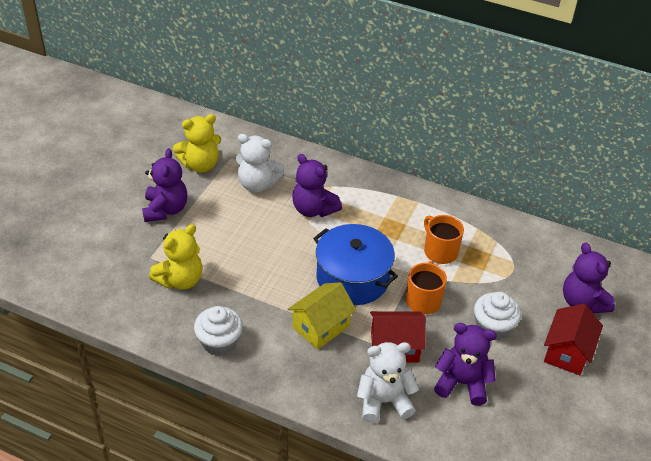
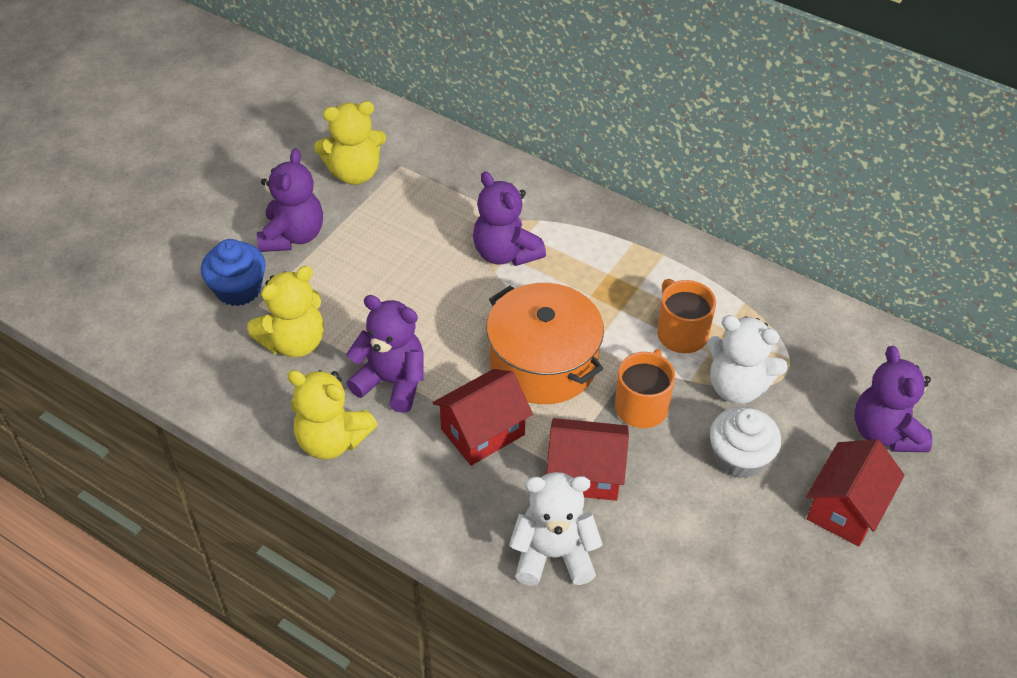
camera: 10 degrees right, 5 degrees up
white cupcake [194,306,243,356] -> yellow teddy bear [287,370,378,459]
white teddy bear [236,134,284,192] -> white teddy bear moved to [706,315,788,404]
yellow house [288,282,356,350] -> red house [433,369,533,466]
blue pot [313,224,398,305] -> orange pot [487,283,604,404]
purple teddy bear [434,323,497,406] -> purple teddy bear moved to [346,295,424,413]
none -> blue cupcake [201,239,266,306]

